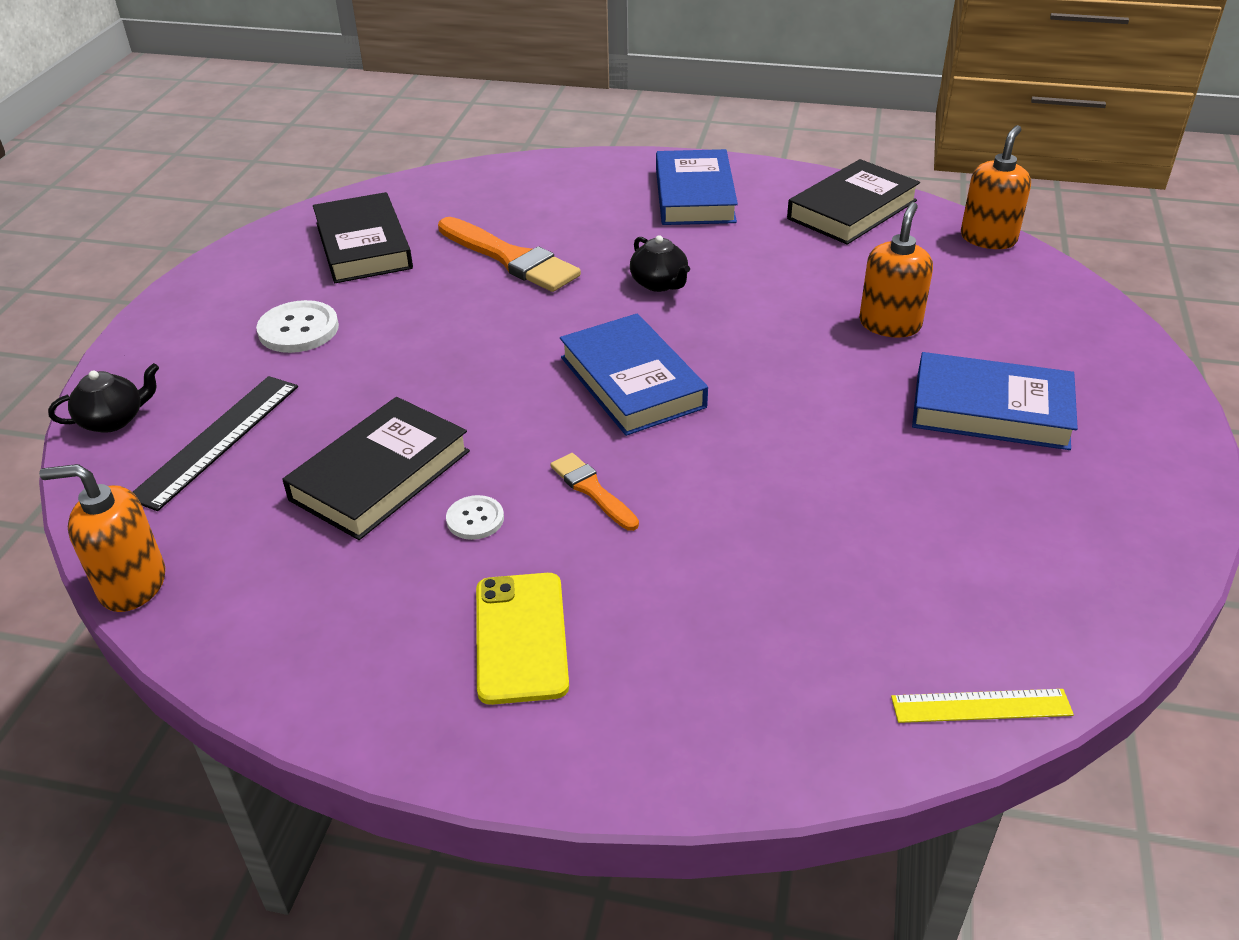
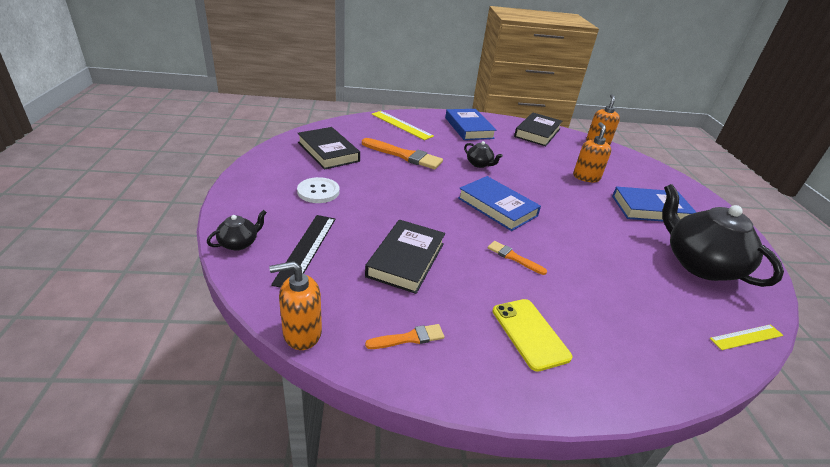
camera: 20 degrees left, 5 degrees down
white button [446,495,504,540] -> none
none -> orange brush [365,324,445,349]
none -> yellow ruler [371,111,434,140]
none -> black teapot [662,184,784,287]

